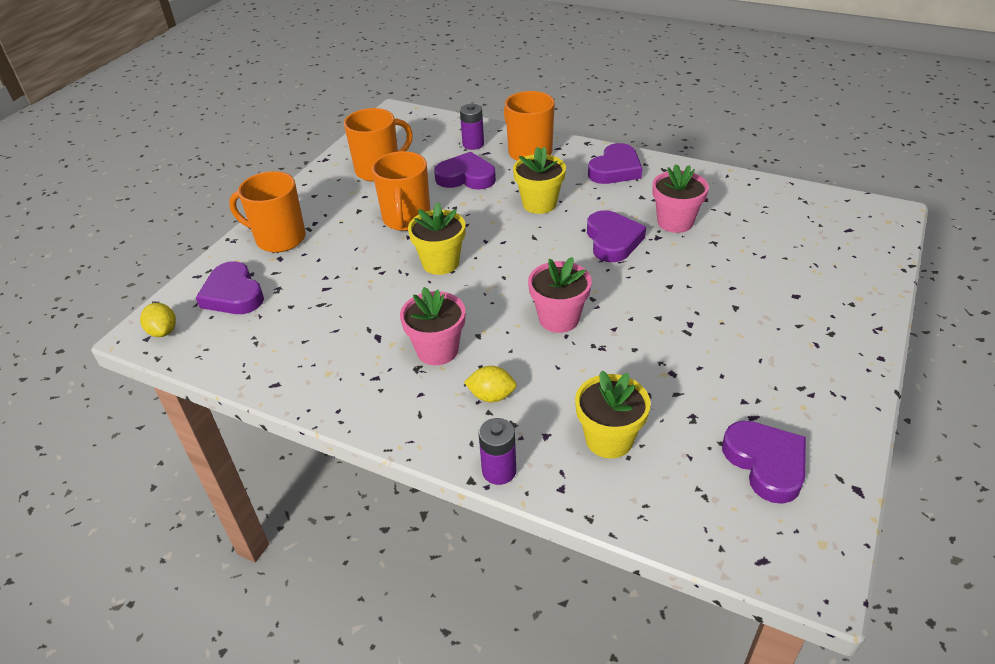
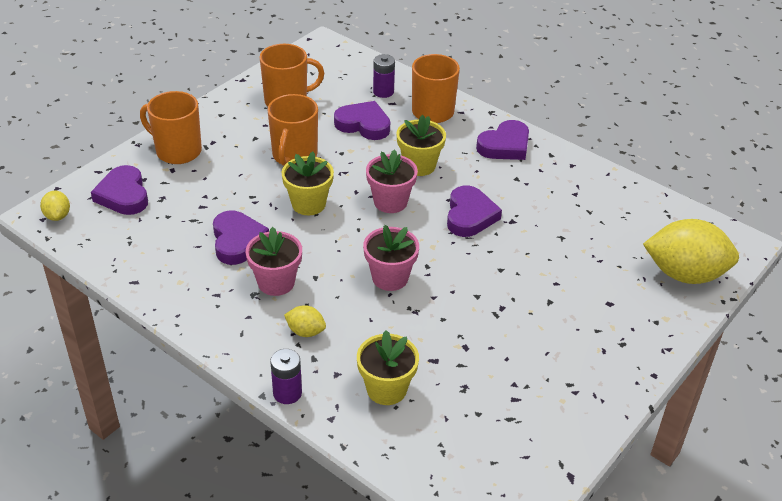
camera: 10 degrees right, 0 degrees up
pink flower pot [652,164,709,233] -> pink flower pot moved to [366,149,418,213]
purple heart [722,421,806,504] -> purple heart moved to [213,210,269,265]
none -> yellow lemon [643,219,739,284]

